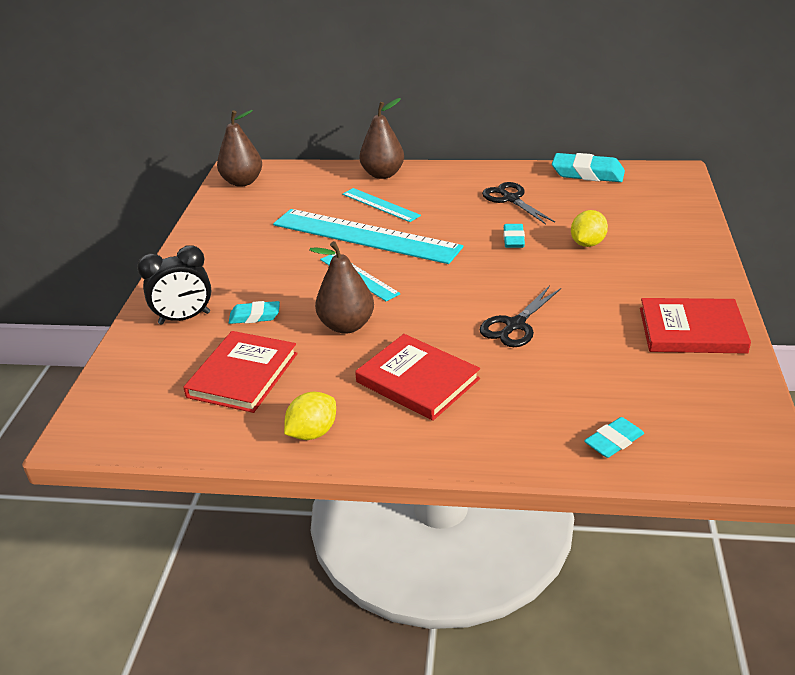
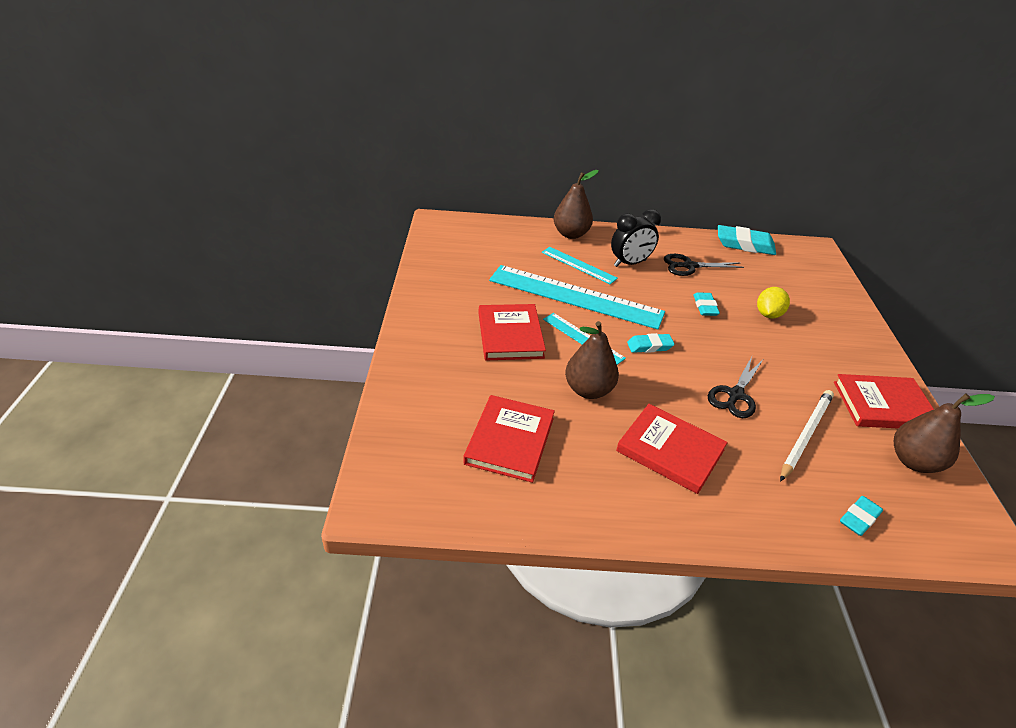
camera: 10 degrees left, 5 degrees up
black clock [137,245,211,325] -> black clock moved to [611,209,661,267]
brown pear [217,110,262,187] -> brown pear moved to [894,393,995,473]
turquoise eraser [229,301,280,324] -> turquoise eraser moved to [627,333,674,353]
yellow lemon [284,392,336,440] -> none
black scissors [482,182,555,225] -> black scissors turned 60 degrees counterclockwise [664,254,744,276]
none -> red book [479,304,546,360]
none -> white pencil [780,390,834,481]

